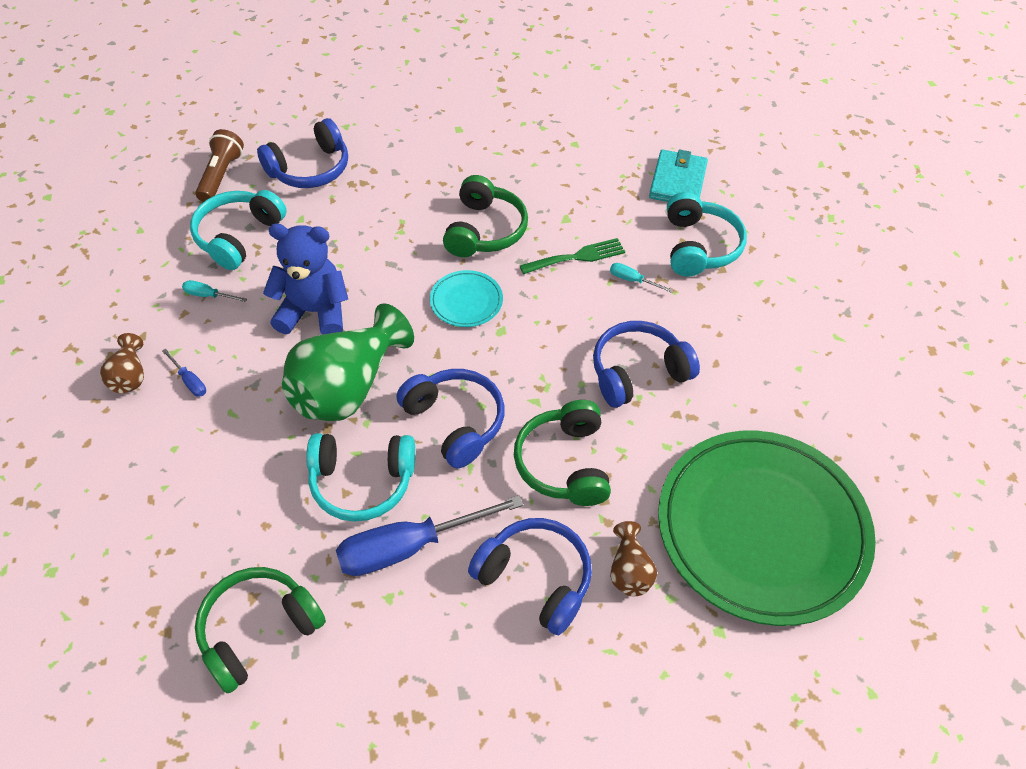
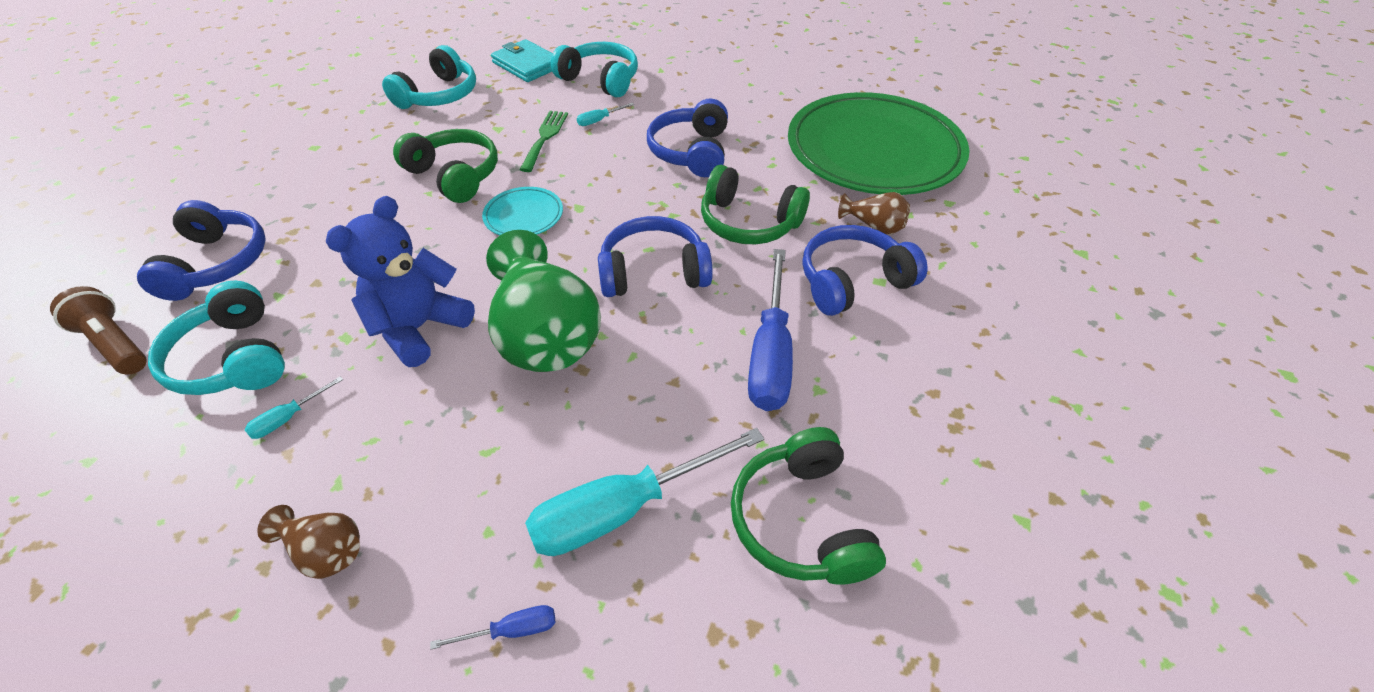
camera: 60 degrees left, 5 degrees down
blue screwdriver [162,349,206,397] -> blue screwdriver moved to [430,605,555,650]
turquoise headphones [306,433,415,522] -> turquoise headphones moved to [382,45,476,109]
none -> turquoise screwdriver [525,428,764,556]

